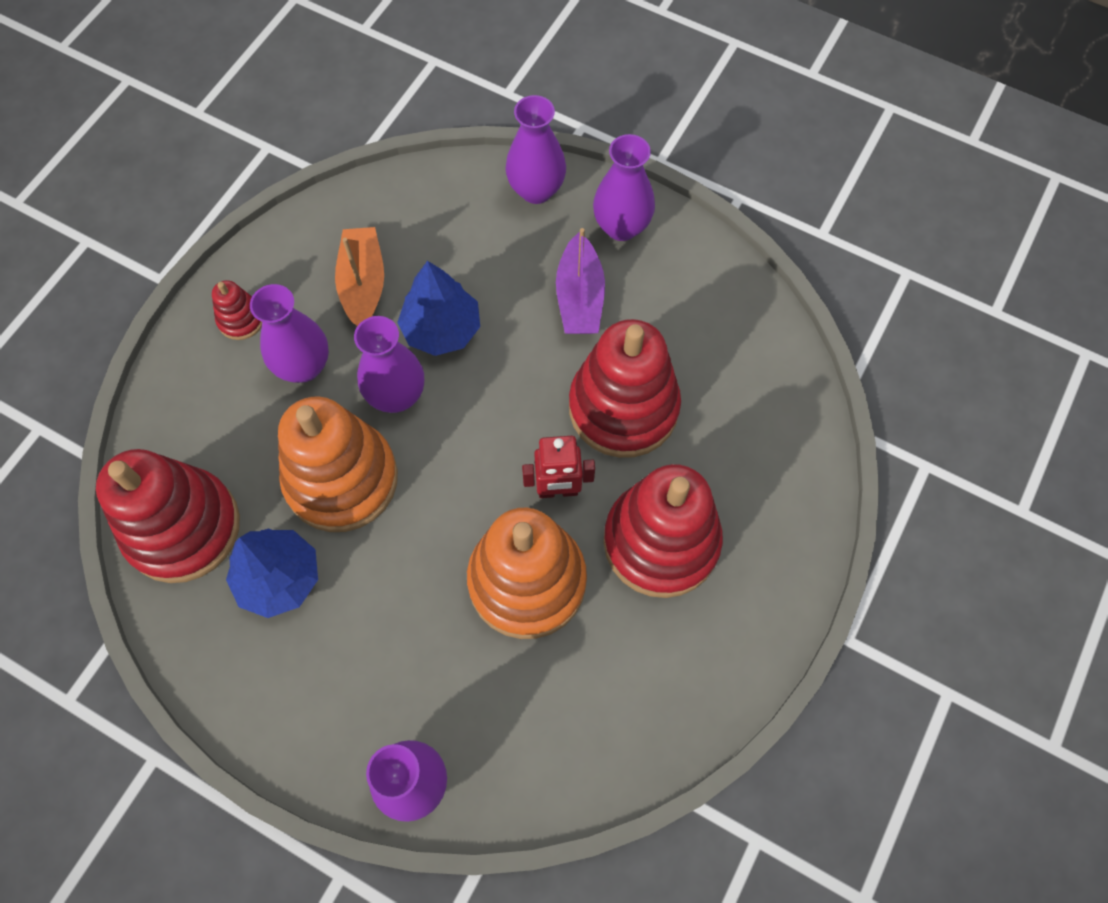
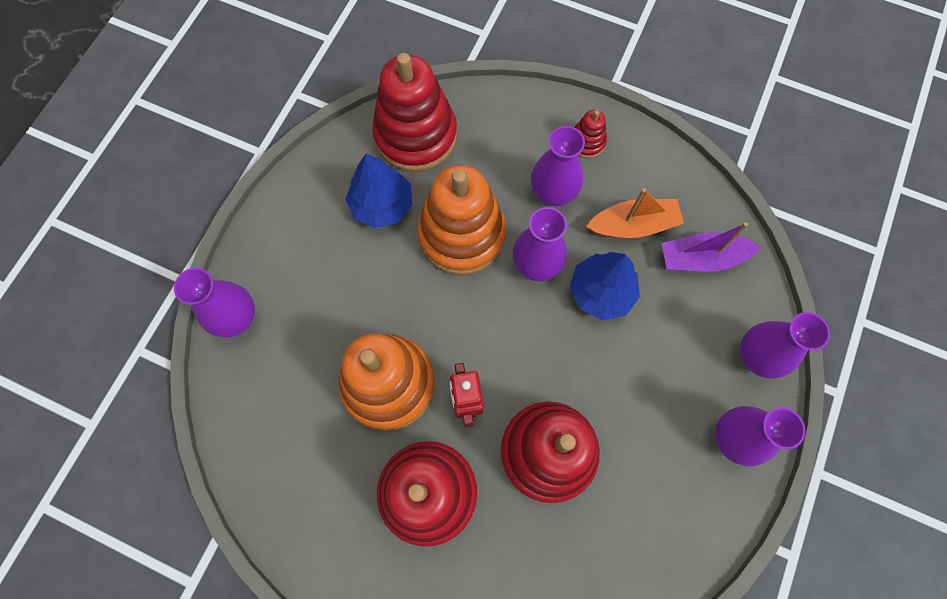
camera: 85 degrees right, 5 degrees up
purple boat [556,228,605,334] -> purple boat moved to [662,222,761,272]

